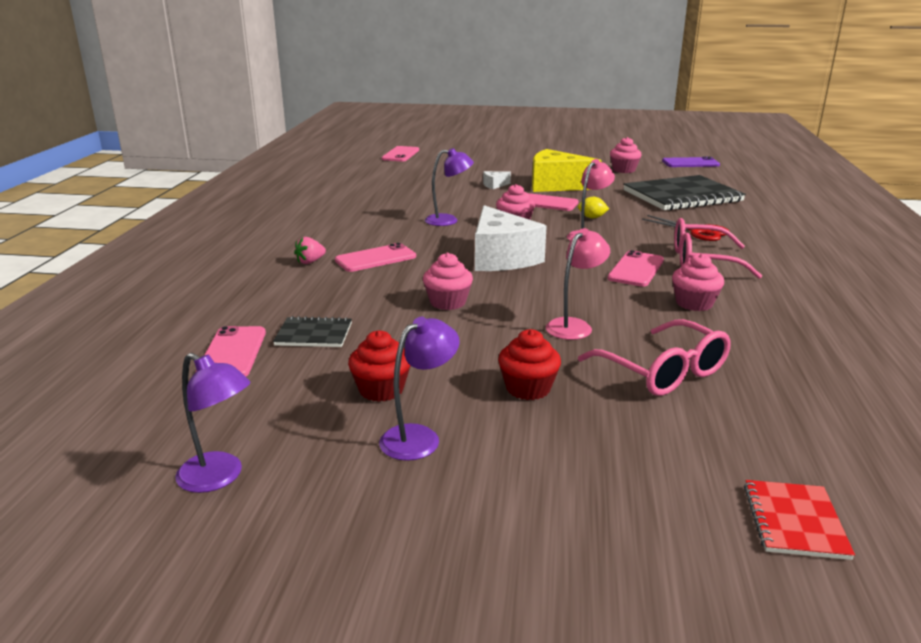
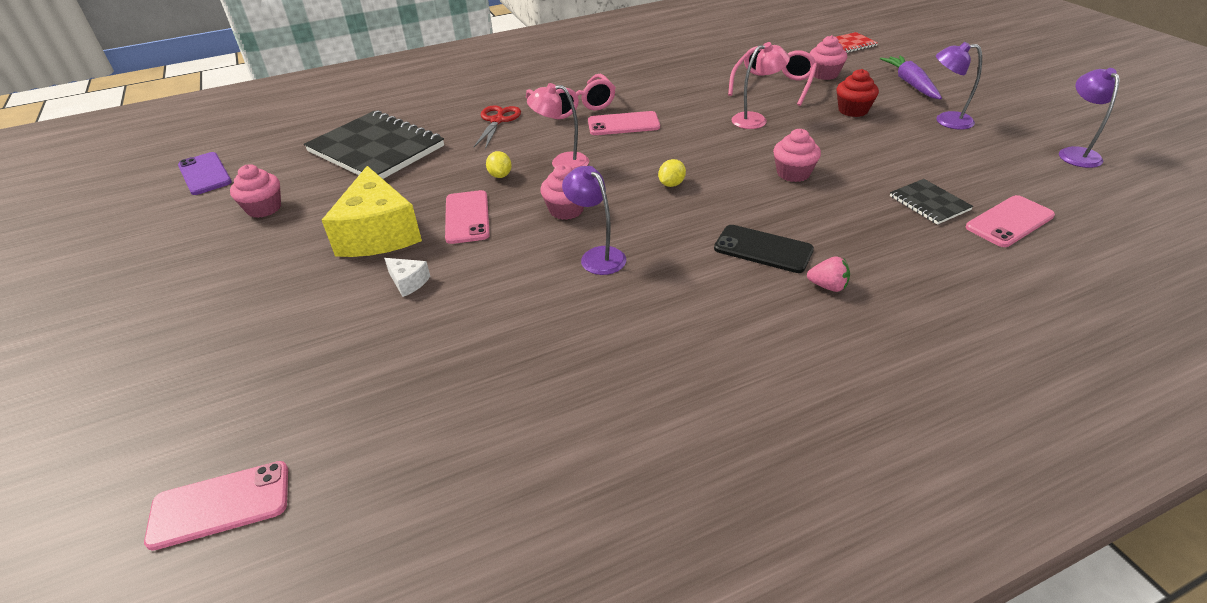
camera: 120 degrees left, 15 degrees up
pink phone [335,243,416,272] -> black phone [714,225,814,273]
red cupcake [348,330,411,402] -> none
white cheese [475,205,547,271] -> yellow lemon [658,159,686,187]
pink lamp [546,228,610,340] -> pink lamp turned 150 degrees clockwise [731,42,790,129]
pink cupcake [672,253,724,311] -> pink cupcake moved to [810,35,847,80]
none -> purple carrot [880,55,942,99]

